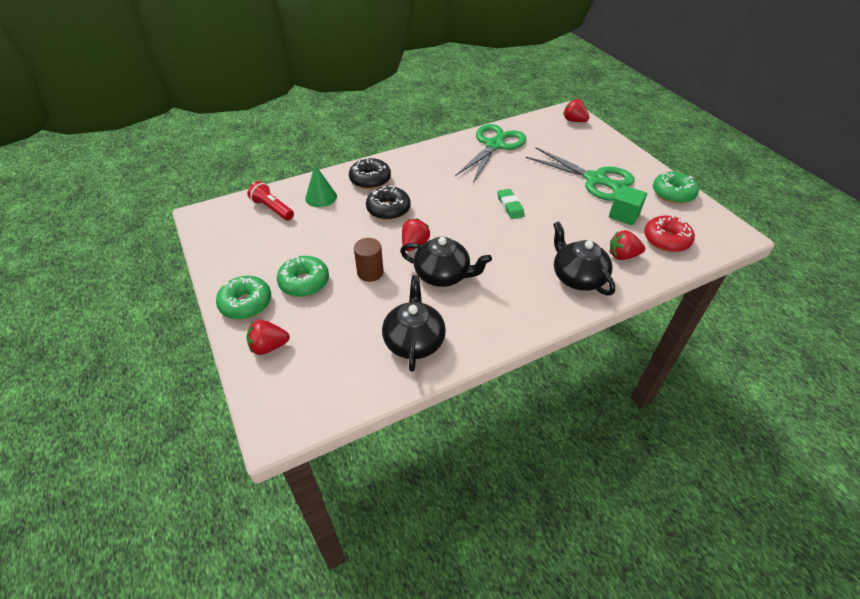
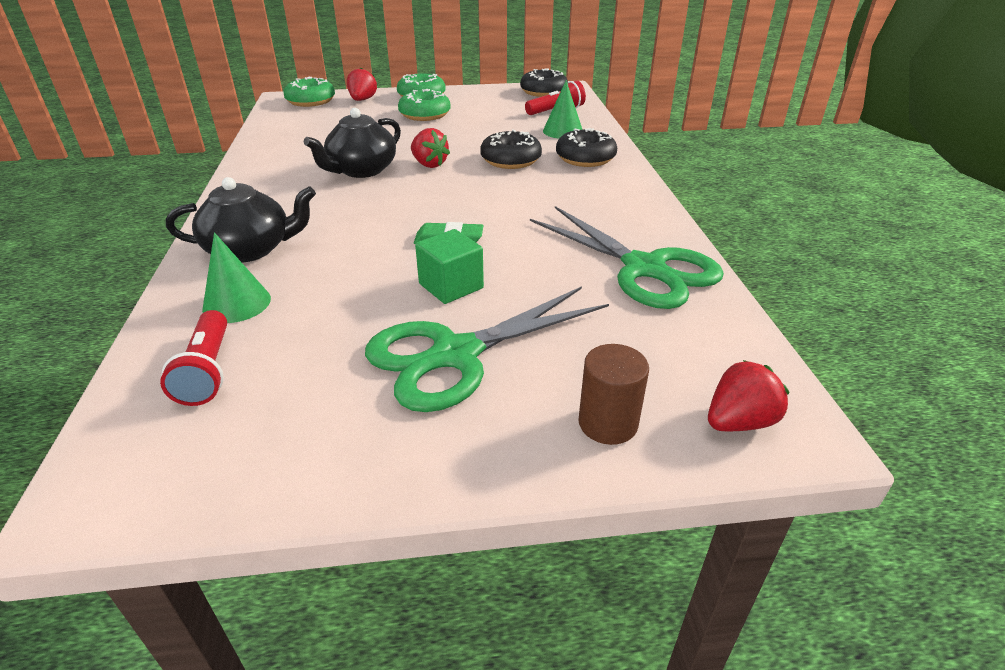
camera: 110 degrees right, 10 degrees down
brown cylinder [354,238,384,282] -> brown cylinder moved to [578,344,649,445]
black teapot [382,275,446,372] -> none
green cube [609,185,647,225] -> green cube moved to [415,229,484,304]
red strawberry [610,230,645,260] -> green cone [202,232,271,323]
red donut [644,215,695,252] -> red flashlight [160,310,227,406]
green donut [653,172,699,204] -> green donut moved to [283,77,335,107]
none -> black donut [520,68,568,97]

